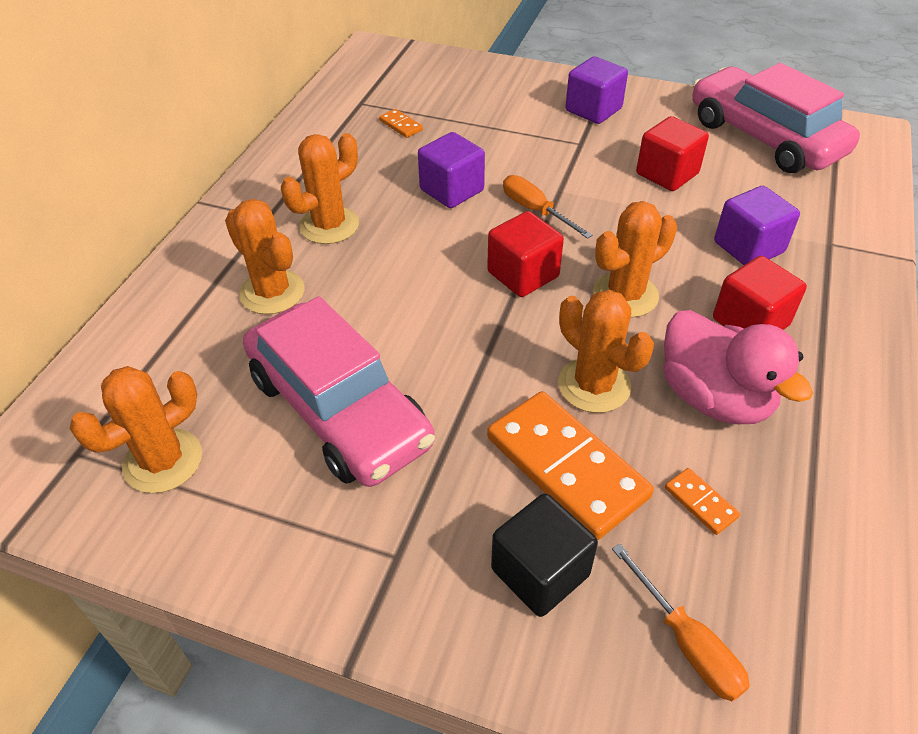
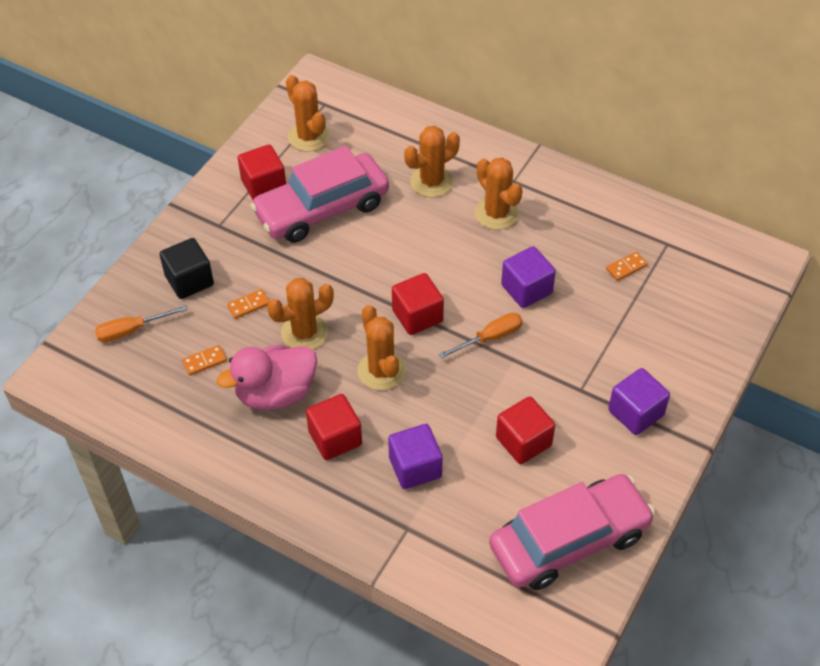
camera: 100 degrees right, 5 degrees up
orange domino [487,391,654,540] -> orange domino [227,289,270,319], size x0.42
none -> red cube [238,144,286,200]

